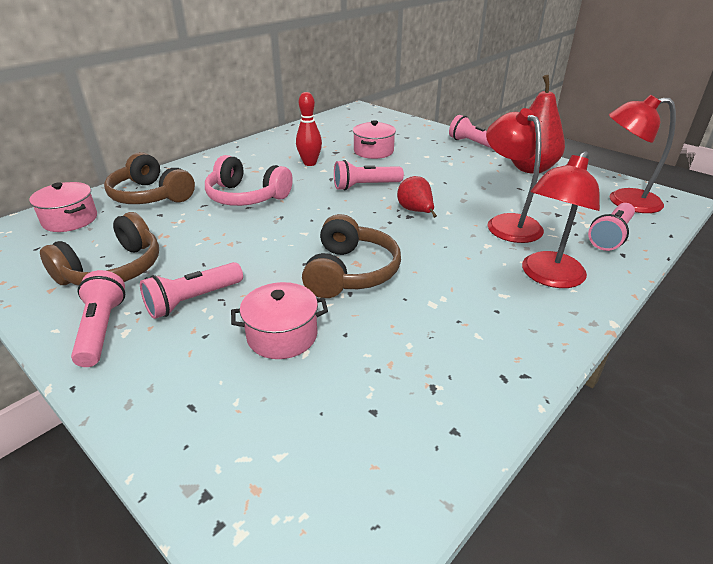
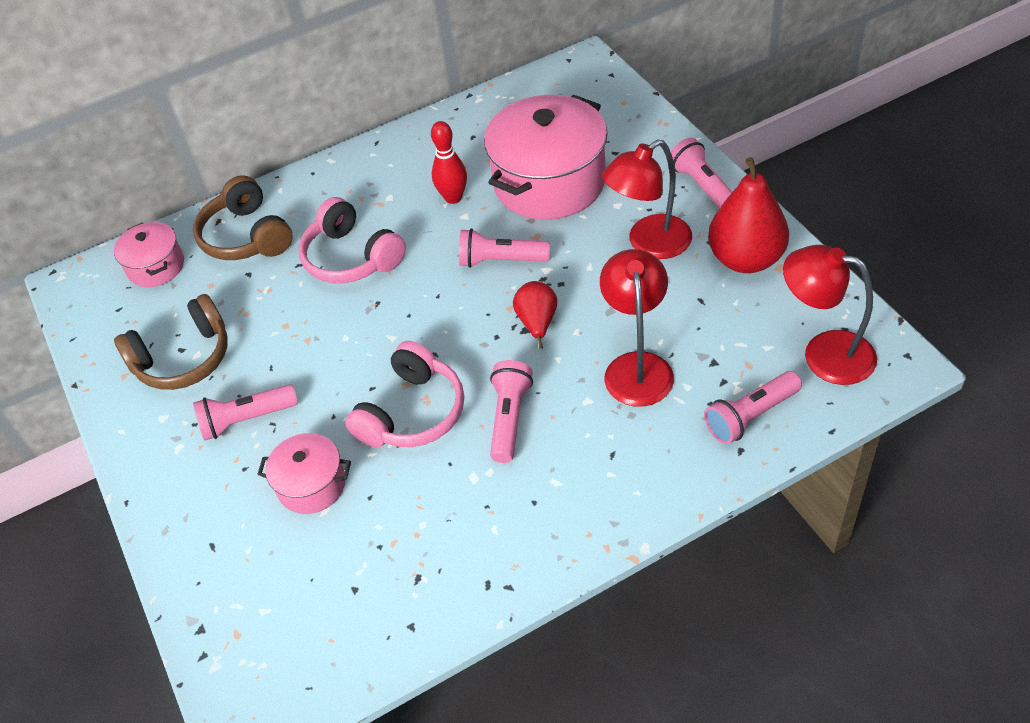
camera: 25 degrees right, 15 degrees up
pink flashlight [71,270,125,367] -> pink flashlight moved to [490,360,533,463]
brown headphones [302,214,401,298] -> pink headphones [345,341,464,447]
pink pot [353,120,396,159] -> pink pot [484,95,608,220], size x1.96
red lamp [522,151,600,288] -> red lamp moved to [602,139,692,259]

